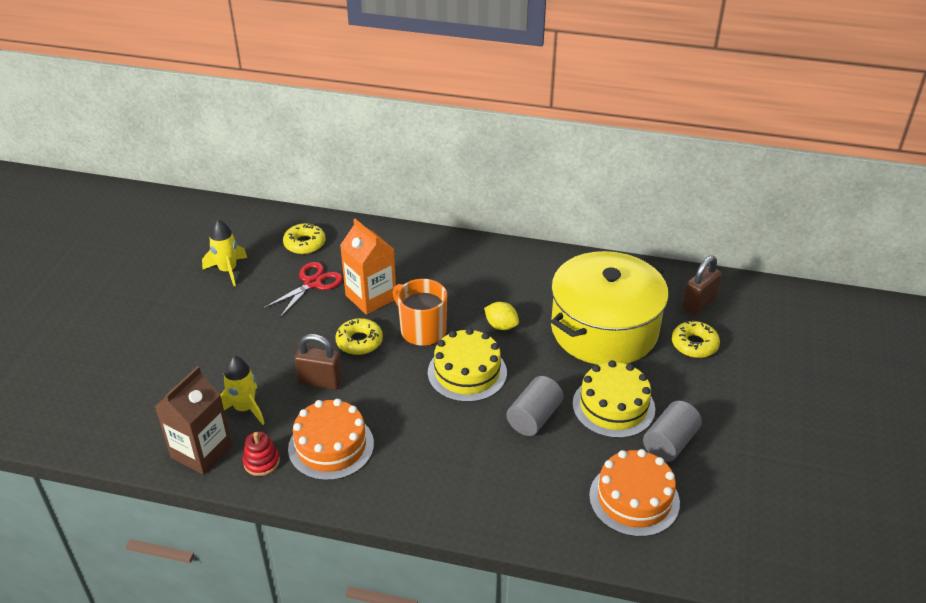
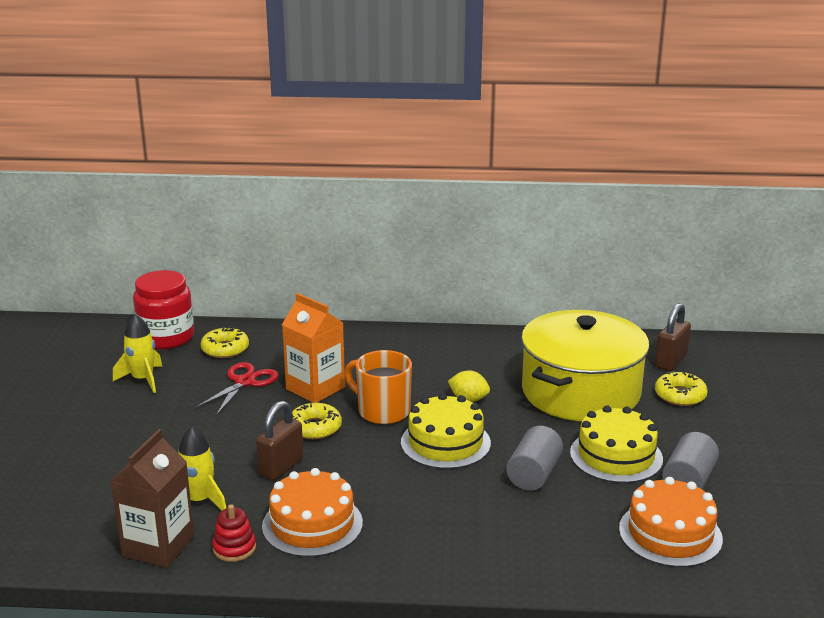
camera: 10 degrees left, 15 degrees down
brown padlock [294,334,343,390] -> brown padlock turned 60 degrees counterclockwise [256,401,303,480]
none -> red jar [133,270,194,349]

